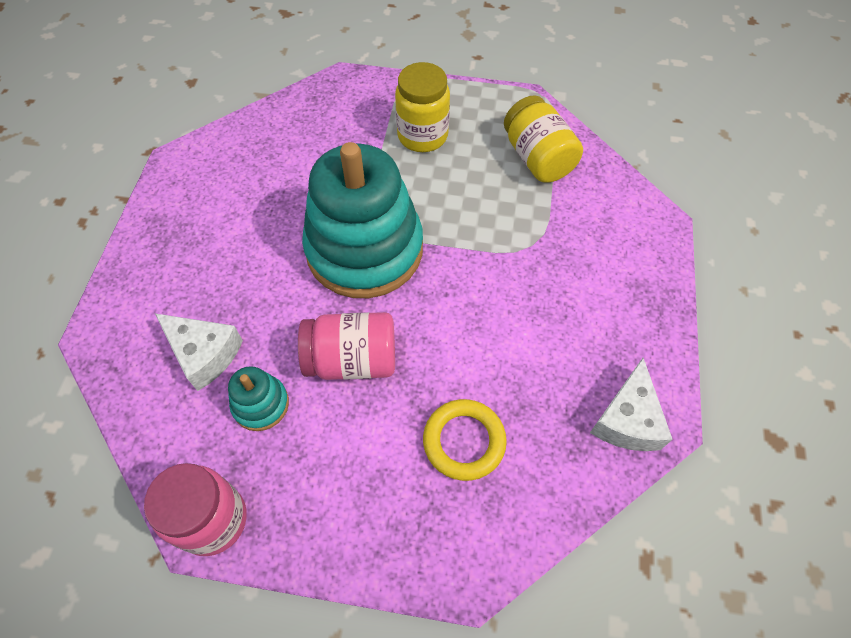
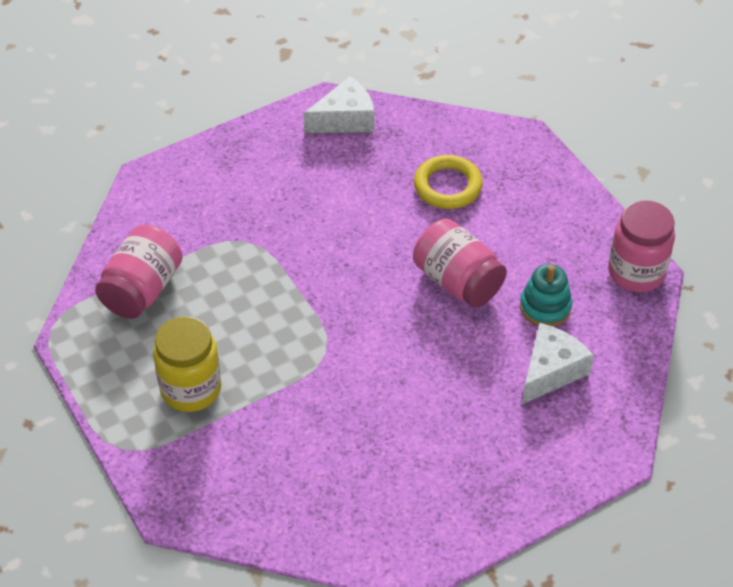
camera: 130 degrees left, 10 degrees down
white cheese [155,313,243,391] -> white cheese turned 45 degrees clockwise [522,323,594,404]
turquoise stacking toy [302,142,423,298] -> none
yellow jar [504,95,583,182] -> pink jar [95,225,183,319]

